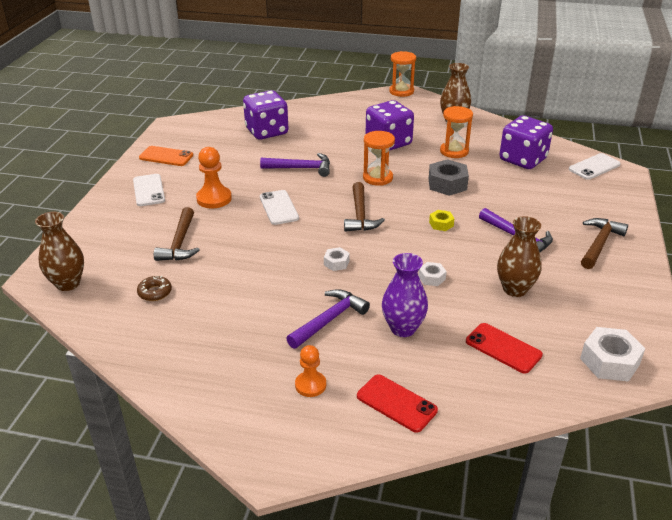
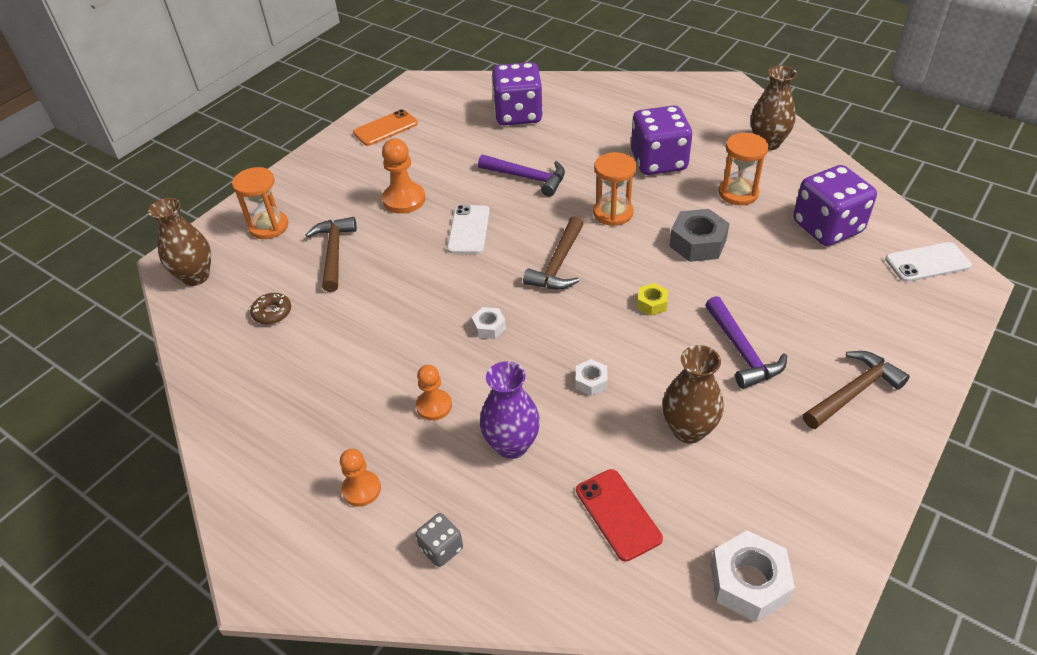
camera: 25 degrees right, 10 degrees up
white phone [133,174,165,206] -> none
orange phone [139,146,193,166] -> orange phone turned 75 degrees counterclockwise [353,109,418,146]
brown hammer [154,207,200,261] -> brown hammer turned 150 degrees clockwise [306,217,357,292]
purple hammer [286,289,370,349] -> orange pawn [416,365,452,421]
red phone [357,375,438,433] -> grey dice [416,513,463,567]
orange hourglass [389,51,416,97] -> orange hourglass moved to [232,167,288,239]

